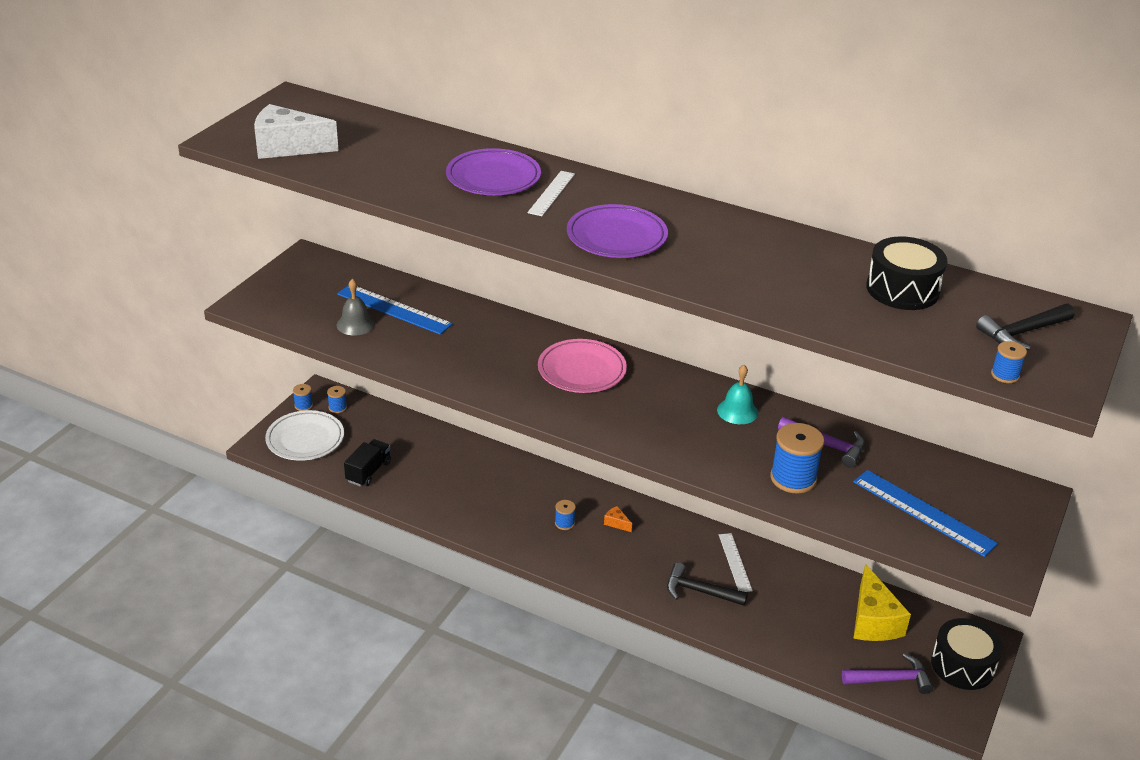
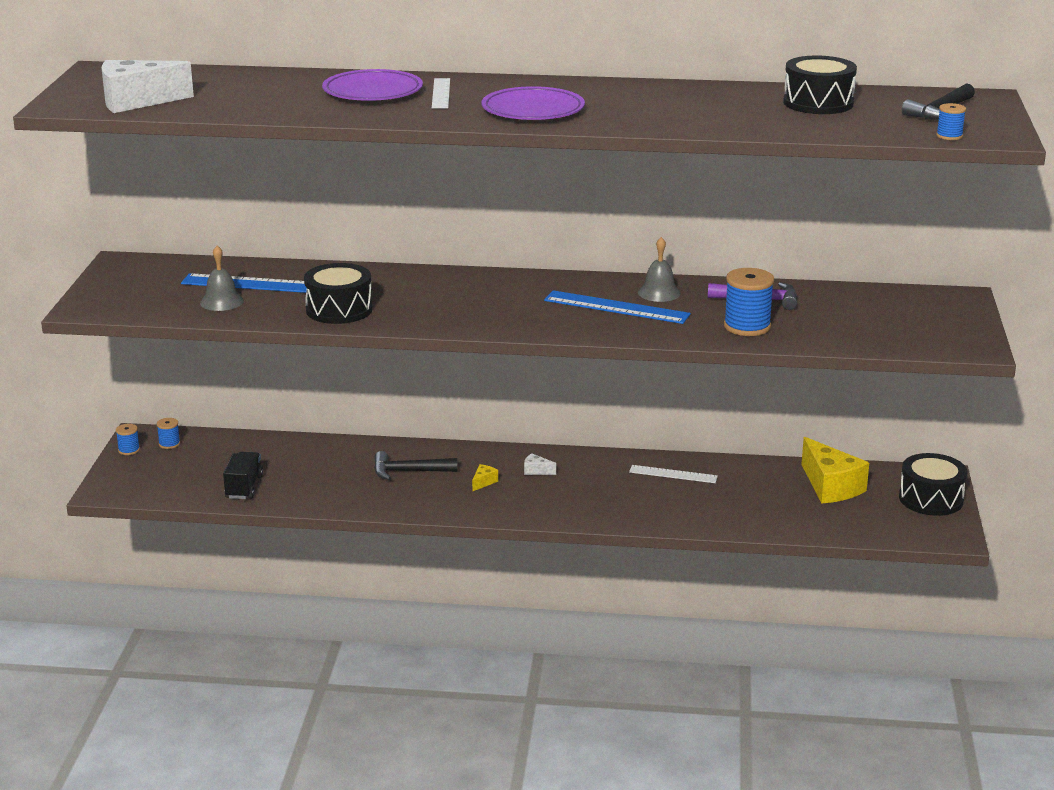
camera: 20 degrees left, 10 degrees down
white plate [265,410,344,461] -> none
pink plate [538,339,627,393] -> none
blue spool [555,500,576,530] -> yellow cheese [472,464,498,492]
orange cheese [604,506,632,532] -> white cheese [524,453,556,475]
black hammer [667,563,748,606] -> black hammer moved to [374,451,457,480]
turquoise bell [717,365,758,424] -> grey bell [638,237,681,302]
white ruler [719,533,753,592] -> white ruler turned 45 degrees counterclockwise [629,465,718,483]
purple hammer [842,653,933,694] -> none
blue ruler [853,470,998,557] -> blue ruler moved to [544,290,691,324]
none -> black drum [304,263,373,324]

